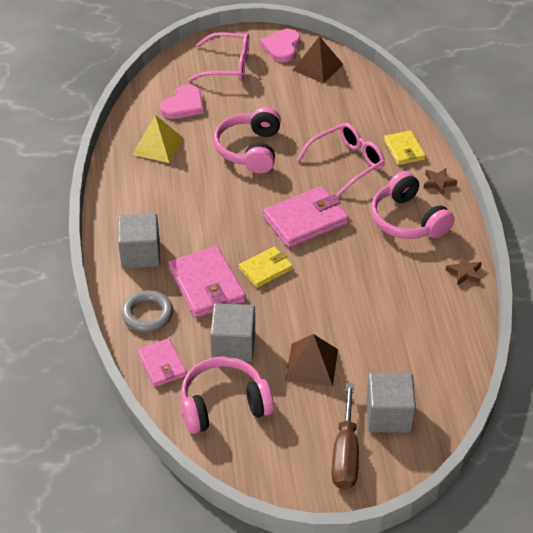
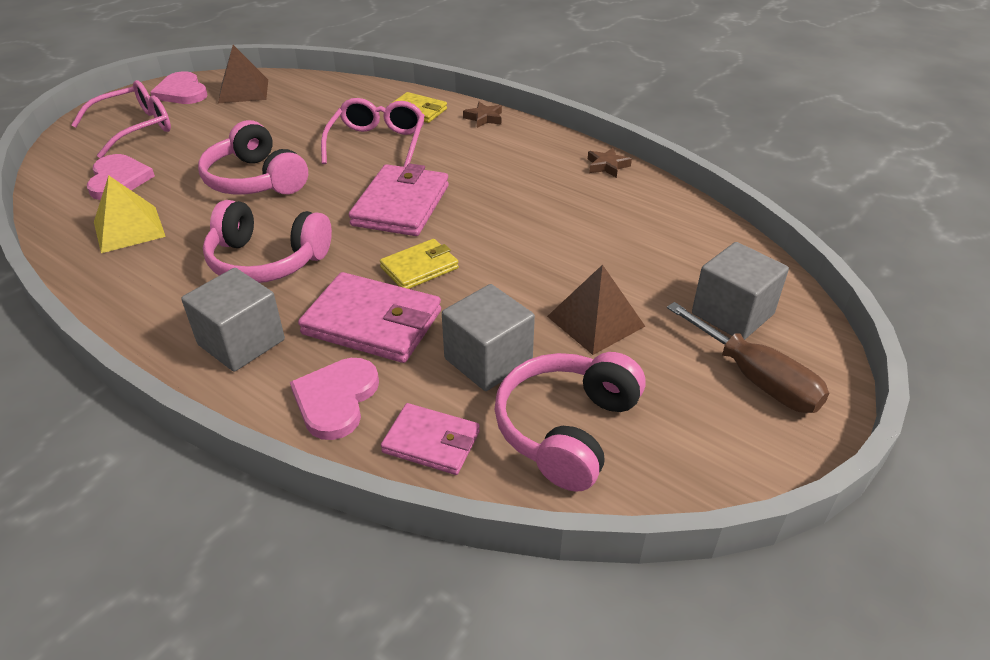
camera: 45 degrees left, 5 degrees down
grey ring [121,290,173,332] -> pink heart [290,358,379,440]
yellow wallet [239,247,293,288] -> yellow wallet turned 45 degrees clockwise [380,239,459,289]
pink headphones [371,171,454,239] -> pink headphones moved to [203,200,332,283]

